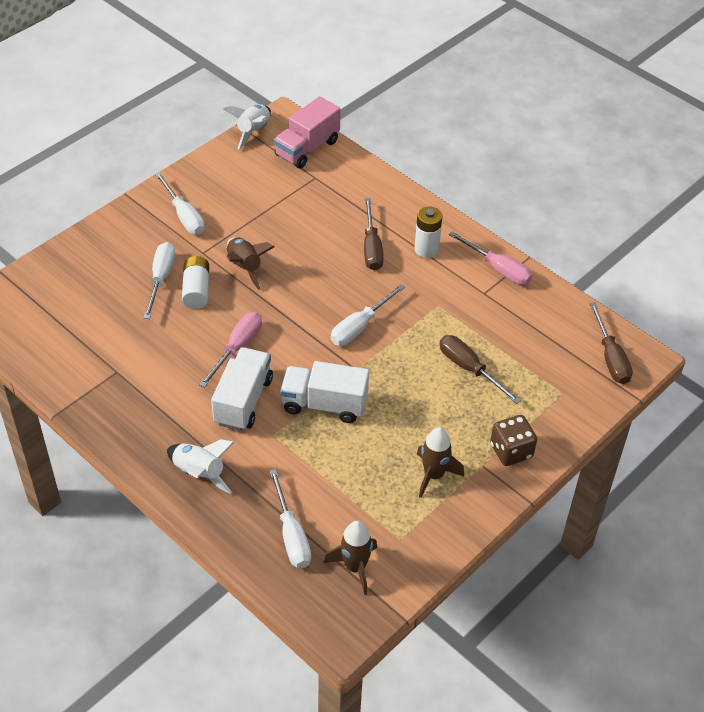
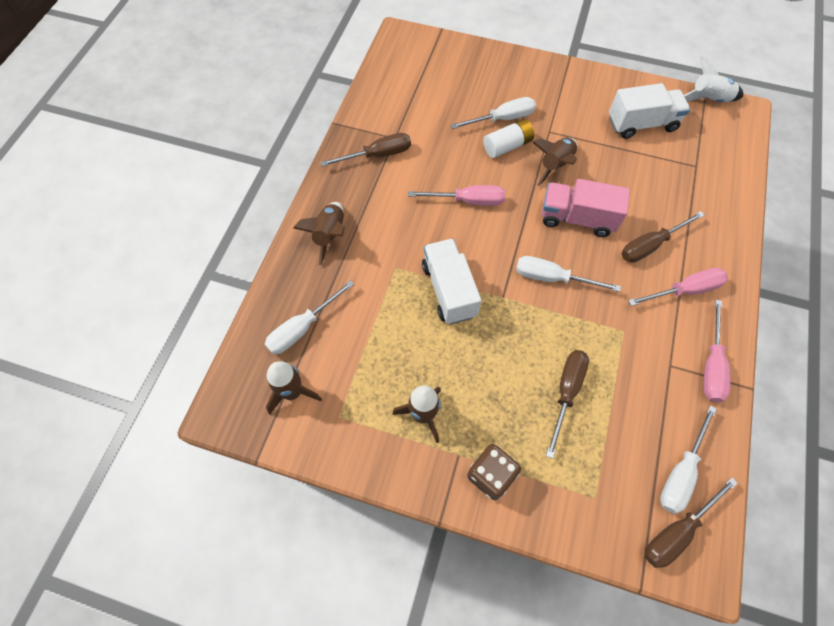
camera: 65 degrees right, 15 degrees up
white screwdriver [155,173,205,235] -> white screwdriver moved to [660,405,717,514]
white rocket [167,439,235,494] -> brown rocket [293,202,345,265]
white truck [211,347,273,431] -> white truck moved to [609,83,690,139]
pink truck [274,96,341,168] -> pink truck moved to [542,179,630,237]
white battery [414,206,443,258] -> pink screwdriver [628,268,728,306]
none -> brown screwdriver [320,133,411,167]

